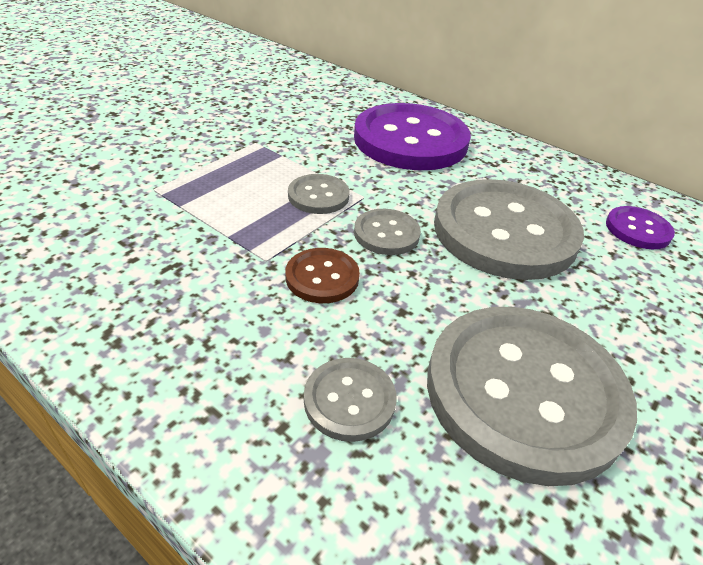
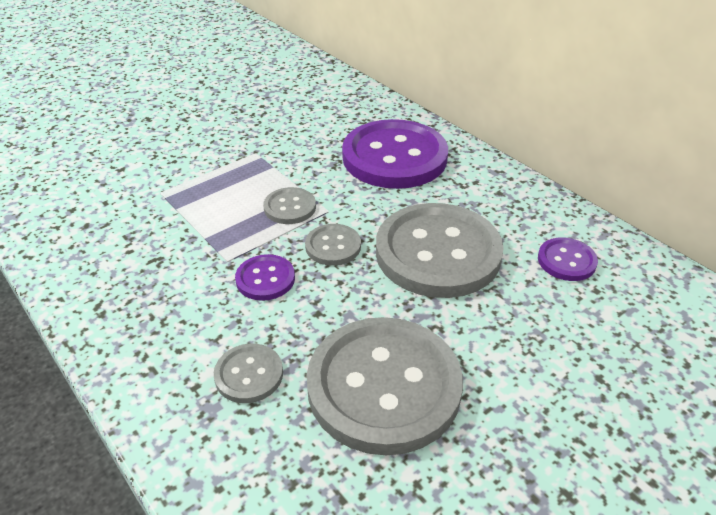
camera: 15 degrees right, 0 degrees up
brown button [285,248,360,303] -> purple button [235,254,295,301]

